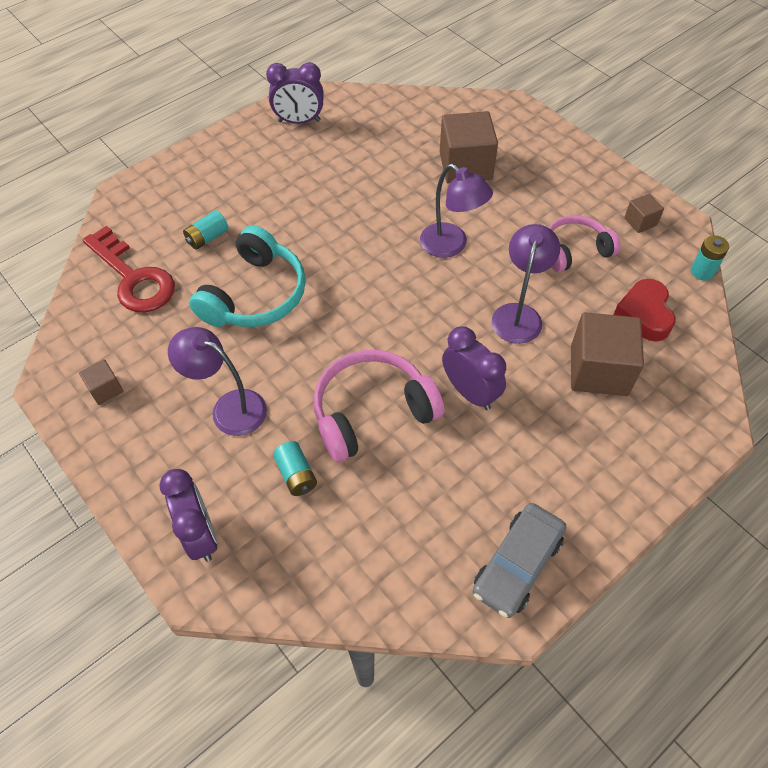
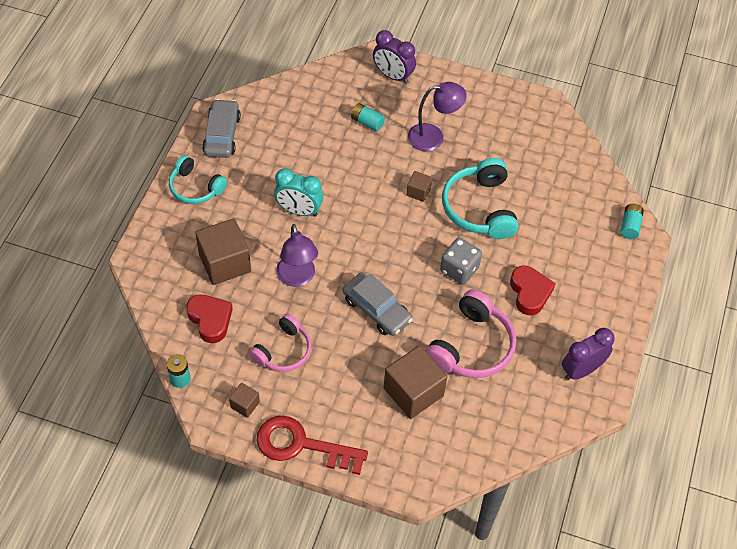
camera: 145 degrees right, 0 degrees up
brown cube [79,359,124,405] -> brown cube moved to [407,171,432,202]
red key [82,226,175,312] -> red key moved to [257,415,368,475]
turquoise battery [183,210,229,250] -> turquoise battery moved to [621,204,644,239]
pink headphones [314,350,444,462] -> pink headphones moved to [425,290,516,378]
purple lamp [420,164,493,258] -> grey car [342,272,413,336]
purple clock [442,326,506,410] -> turquoise clock [274,168,323,217]
none -> turquoise headphones [169,155,227,204]
none -> grey dice [440,238,482,285]
none -> red heart [510,266,556,315]

